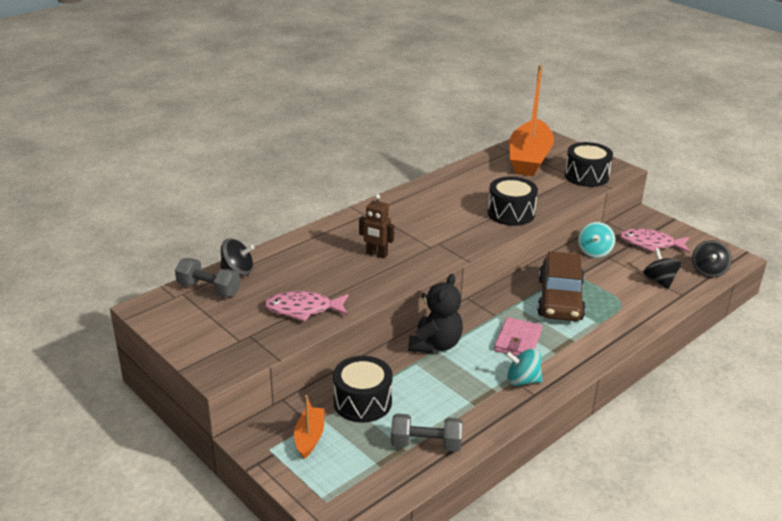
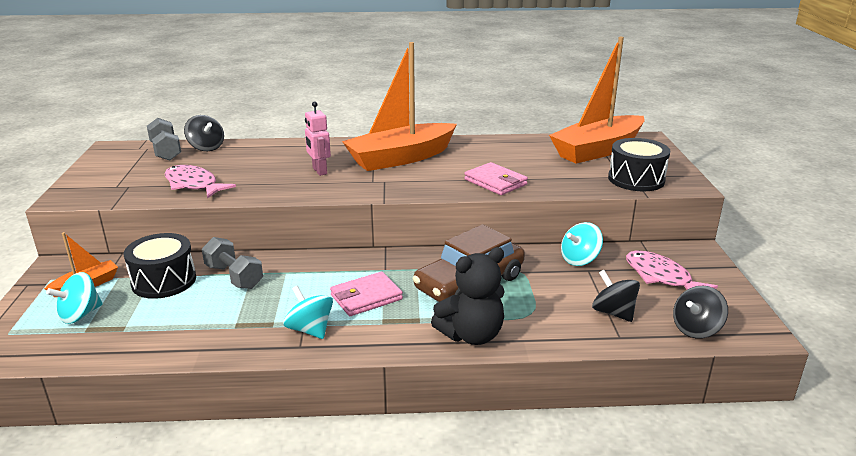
camera: 40 degrees right, 5 degrees down
brown robot [359,194,394,259] -> pink robot [305,102,331,176]
grey dumbbell [391,413,463,452] -> grey dumbbell moved to [202,237,263,289]
black teddy bear [408,274,463,353] -> black teddy bear moved to [431,247,505,345]
black drum [487,177,538,226] -> pink wallet [464,162,528,195]
black spinning top [643,248,682,289] -> black spinning top turned 60 degrees counterclockwise [592,270,640,322]
none -> turquoise spinning top [46,272,103,324]
none -> orange boat [342,42,457,171]

